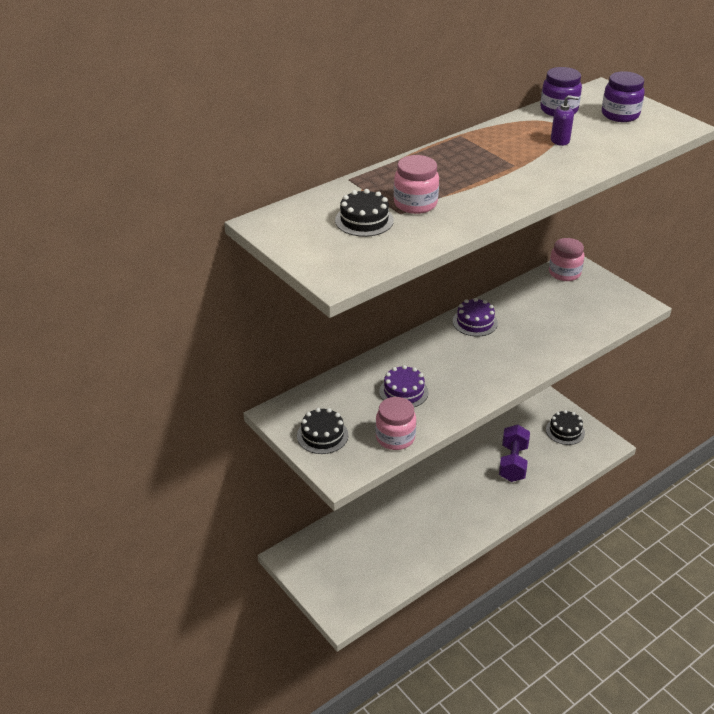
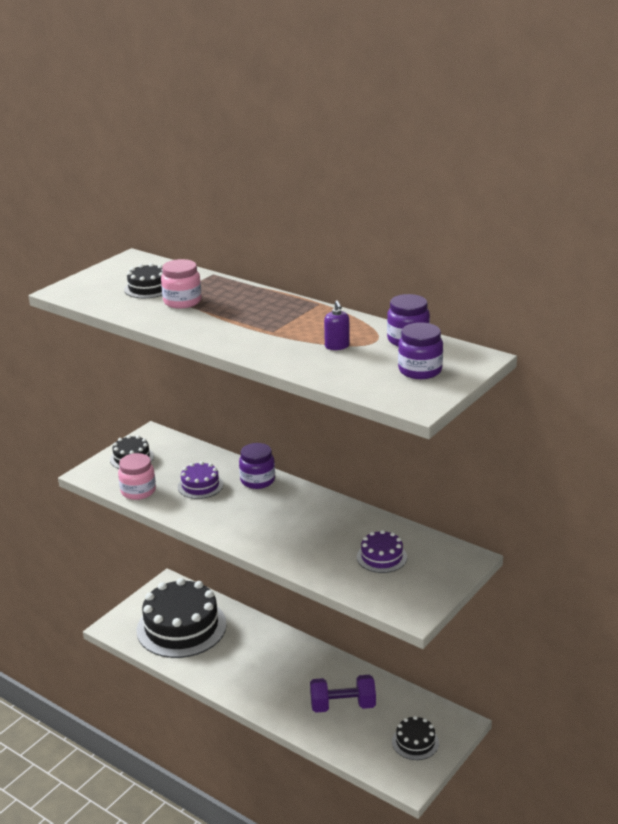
camera: 75 degrees right, 10 degrees down
purple cake [453,298,498,337] -> purple cake moved to [357,530,407,573]
pink jar [549,238,584,281] -> none
none -> black cake [137,578,227,658]
none -> purple jar [239,443,275,489]

